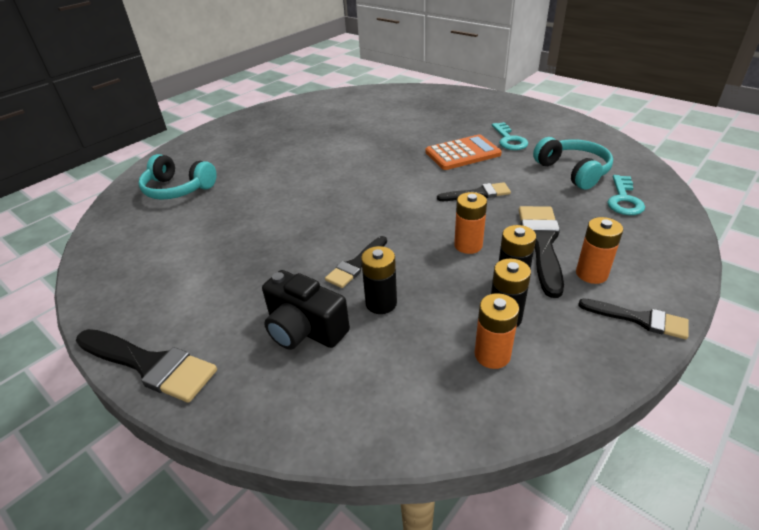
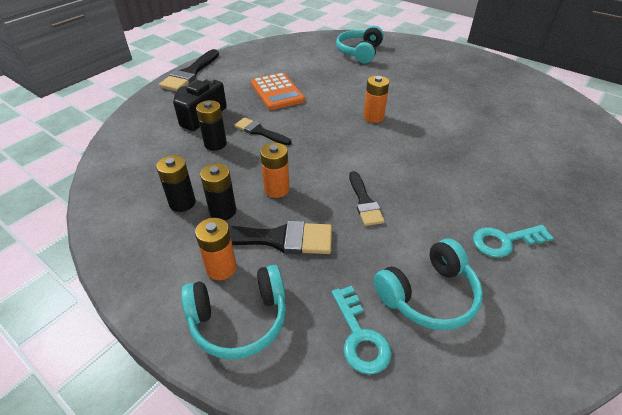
camera: 85 degrees right, 5 degrees up
orange calculator [426,134,502,170] -> orange calculator moved to [251,73,305,110]
orange battery [474,293,519,369] -> orange battery moved to [364,76,389,123]
black brush [578,298,689,339] -> none
turquoise key [608,175,645,215] -> turquoise key turned 120 degrees counterclockwise [332,286,392,374]
none -> turquoise headphones [181,265,286,360]

